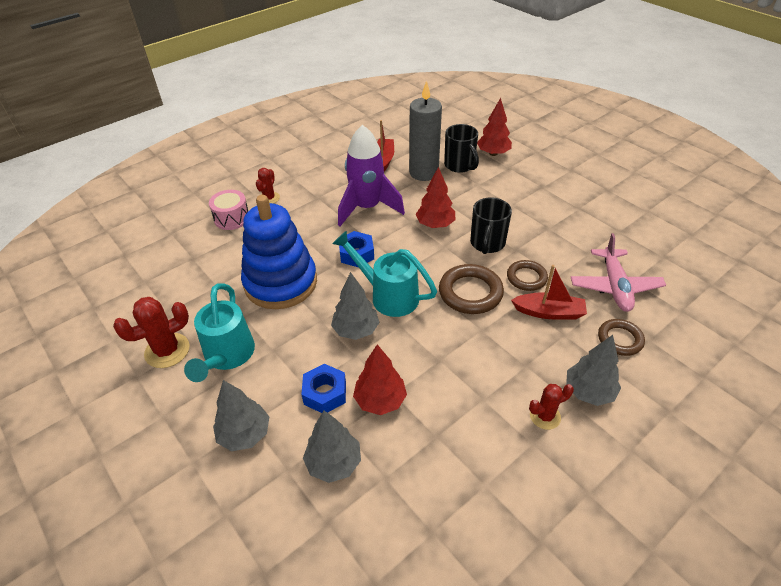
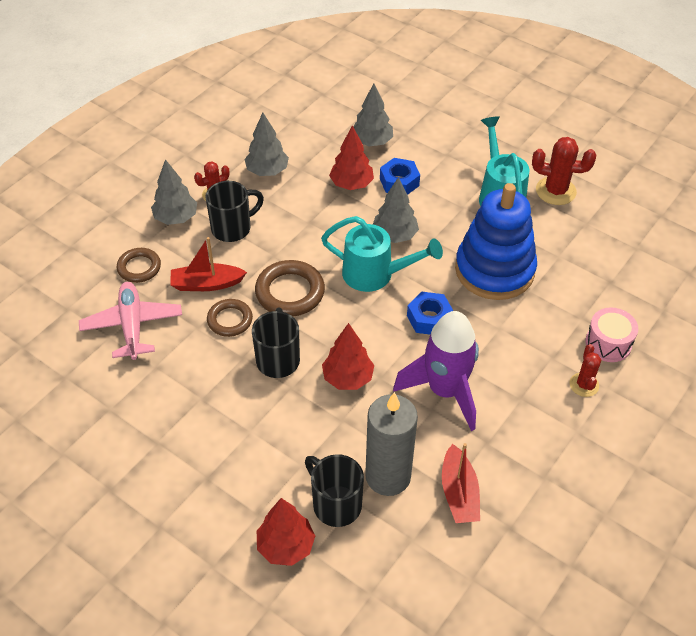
camera: 165 degrees right, 5 degrees up
red cactus [113,297,190,368] -> red cactus turned 60 degrees clockwise [532,137,596,205]
grey tree [213,380,269,451] -> grey tree moved to [244,112,289,176]
none -> black mug [205,181,264,242]

